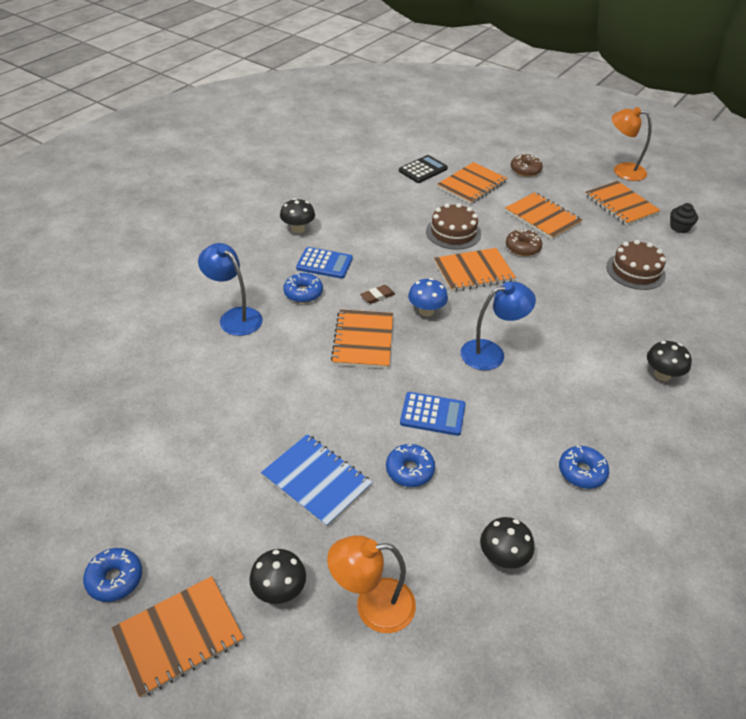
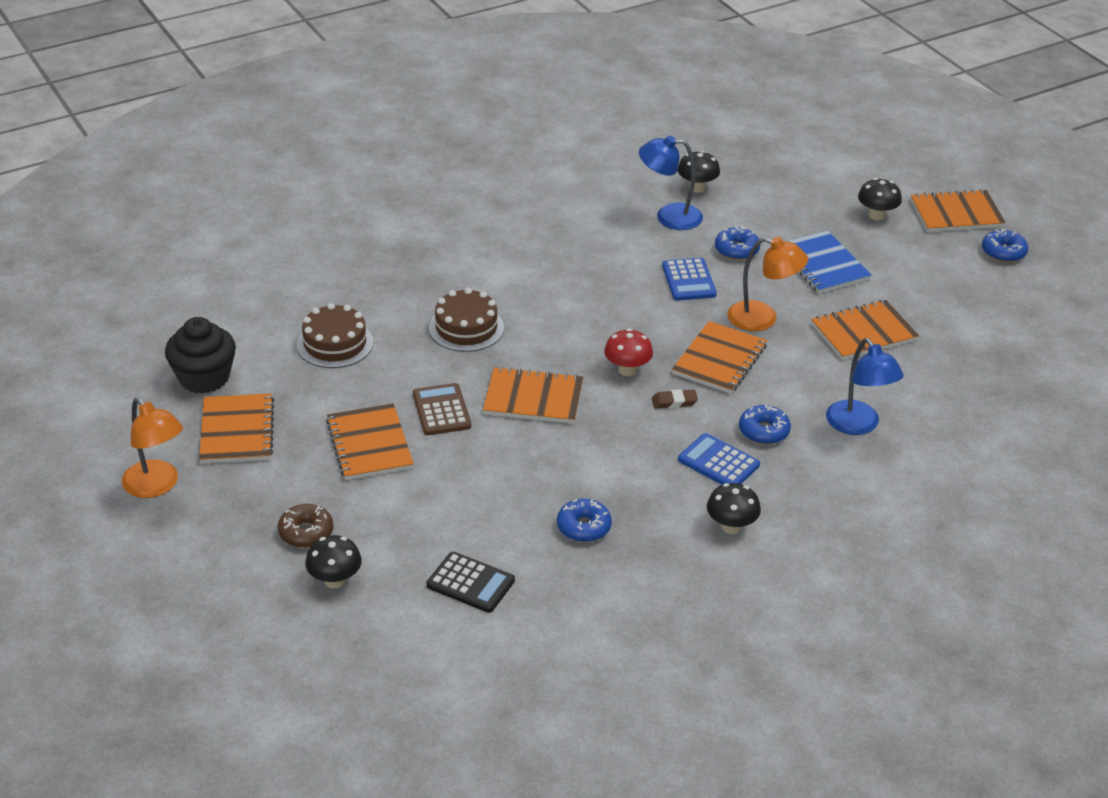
camera: 155 degrees left, 5 degrees down
orange lamp [327,535,416,633] -> orange lamp moved to [727,237,808,331]
black calculator [399,155,448,183] -> black calculator turned 135 degrees counterclockwise [426,552,515,613]
blue calculator [400,392,465,436] -> blue calculator turned 135 degrees counterclockwise [662,258,717,301]
blue mushroom [408,278,448,316] -> red mushroom [604,329,653,376]
brown cake [426,203,481,250] -> brown cake moved to [429,288,504,352]
orange notebook [437,162,507,204] -> orange notebook moved to [811,300,919,360]
blue lamp [461,282,536,370] -> blue lamp moved to [639,135,703,230]
brown donut [506,229,543,256] -> brown calculator [413,383,471,435]
blue donut [559,446,609,489] -> blue donut moved to [557,499,612,542]
black mushroom [647,341,692,381] -> black mushroom moved to [305,535,362,588]
black cupcake [670,203,698,233] -> black cupcake [165,317,236,394], size x1.81

